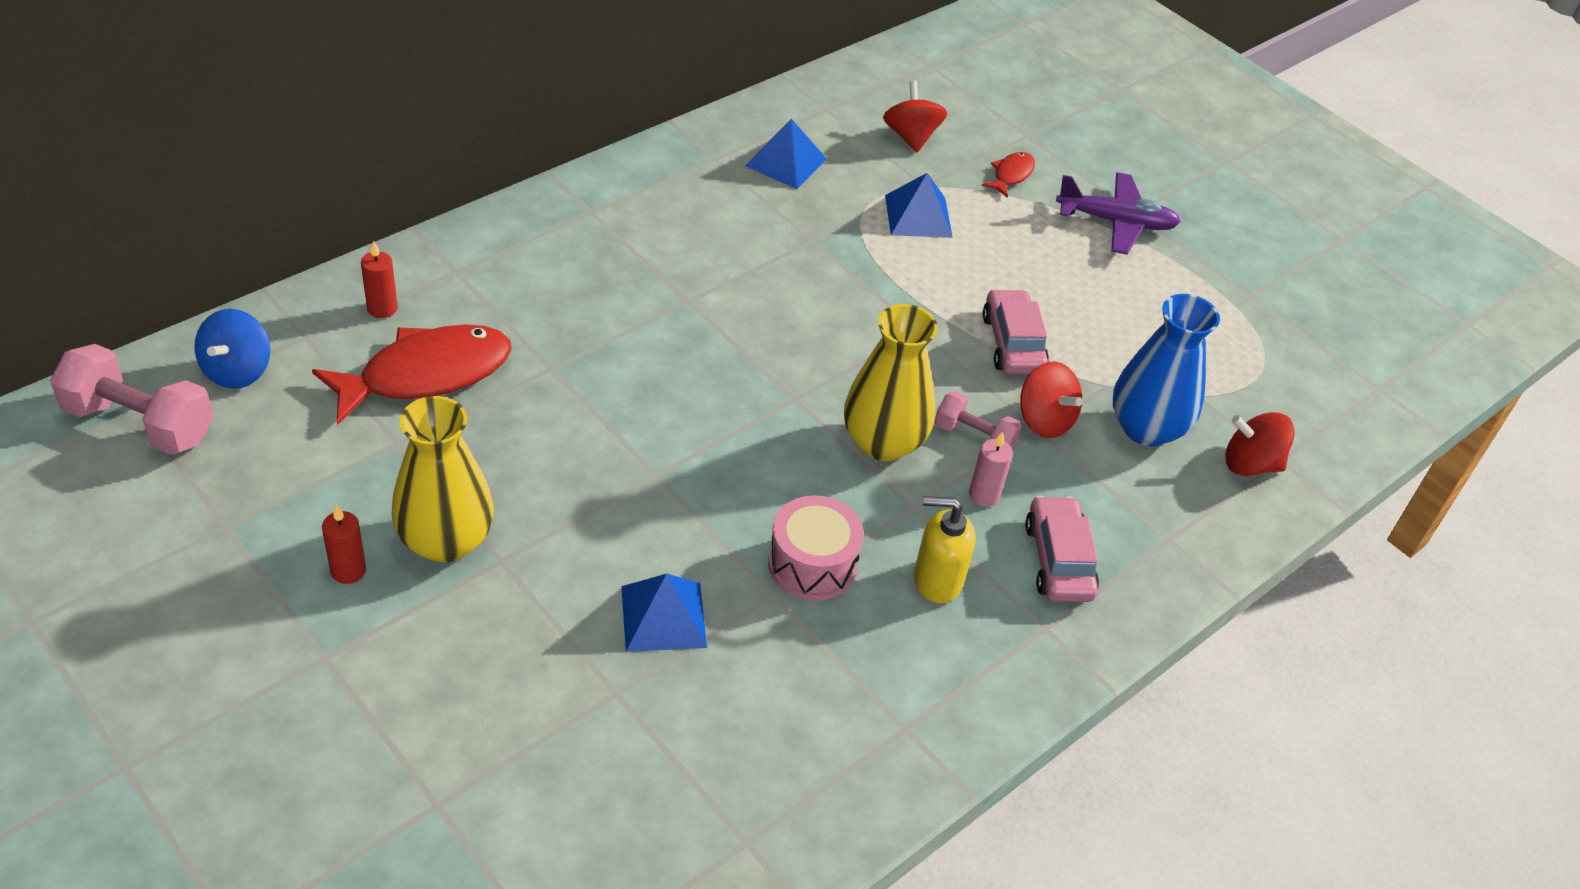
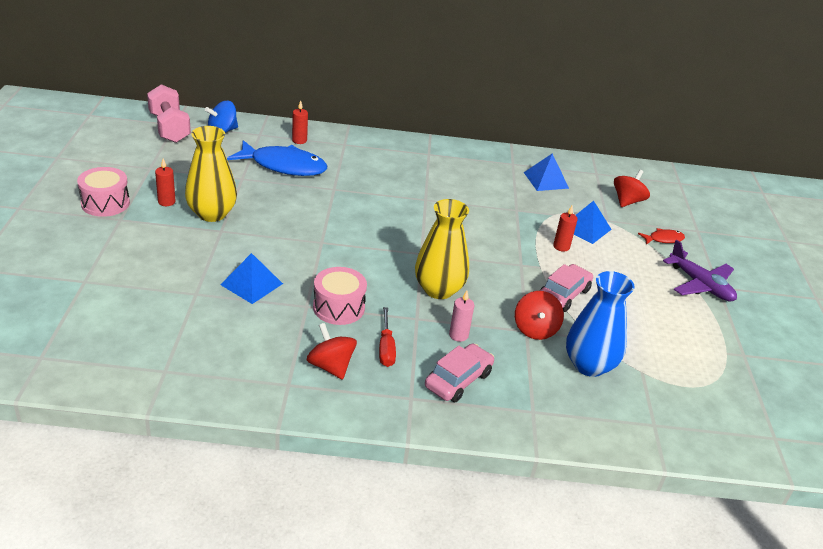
camera: 45 degrees right, 10 degrees down
red fish [312,324,511,425] -> blue fish [227,140,327,176]
yellow soap dispenser [914,496,976,603] -> red screwdriver [379,307,396,367]
pink dumbbell [934,391,1022,449] -> none
red spinning top [1225,412,1295,476] -> red spinning top moved to [307,323,357,380]
none -> pink drum [77,167,130,217]
none -> red candle [553,205,578,252]

